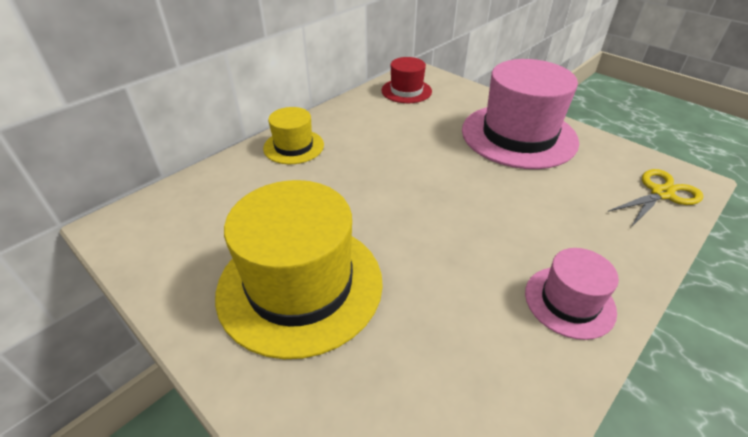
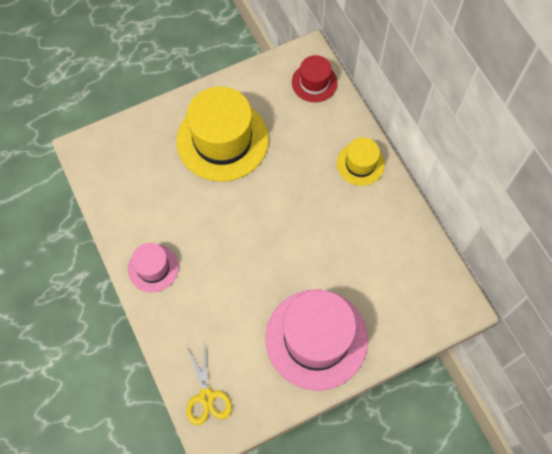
camera: 110 degrees right, 25 degrees up
red hat [381,57,432,103] -> red hat moved to [292,55,338,102]

